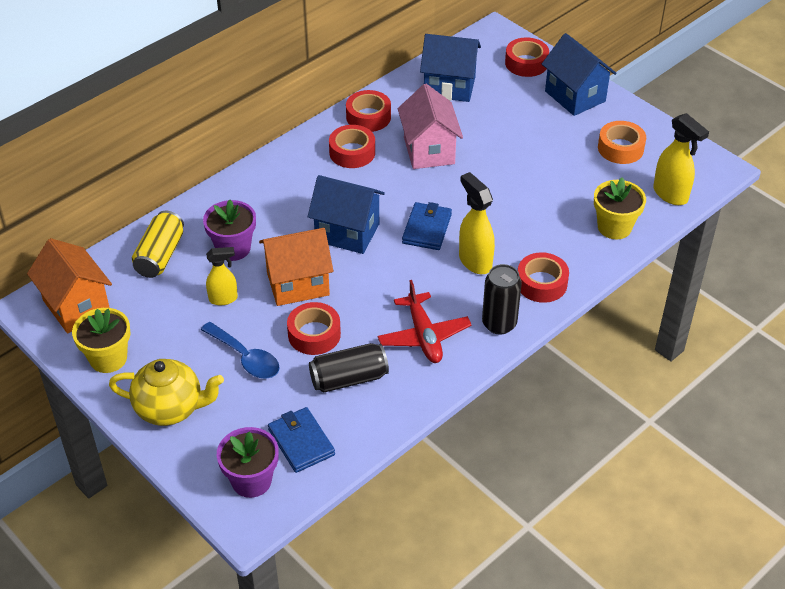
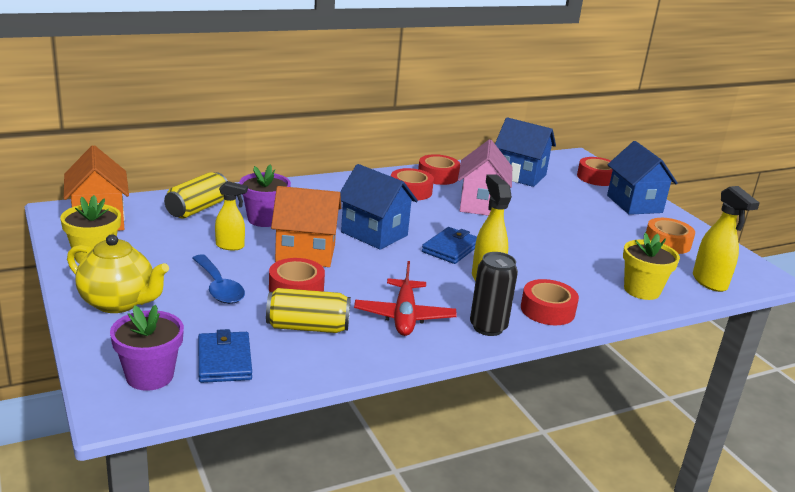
camera: 15 degrees right, 20 degrees down
black can [309,343,389,393] -> yellow can [266,288,351,333]

